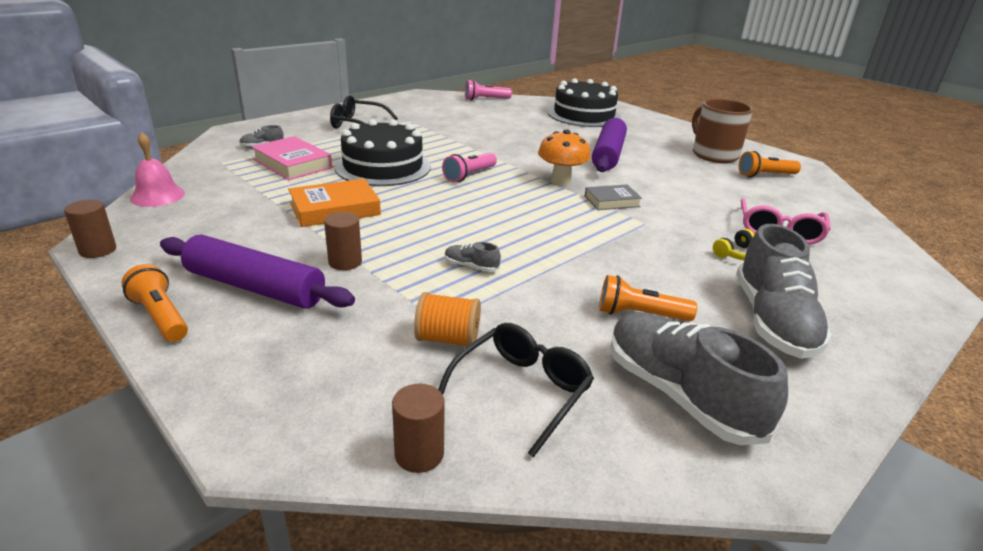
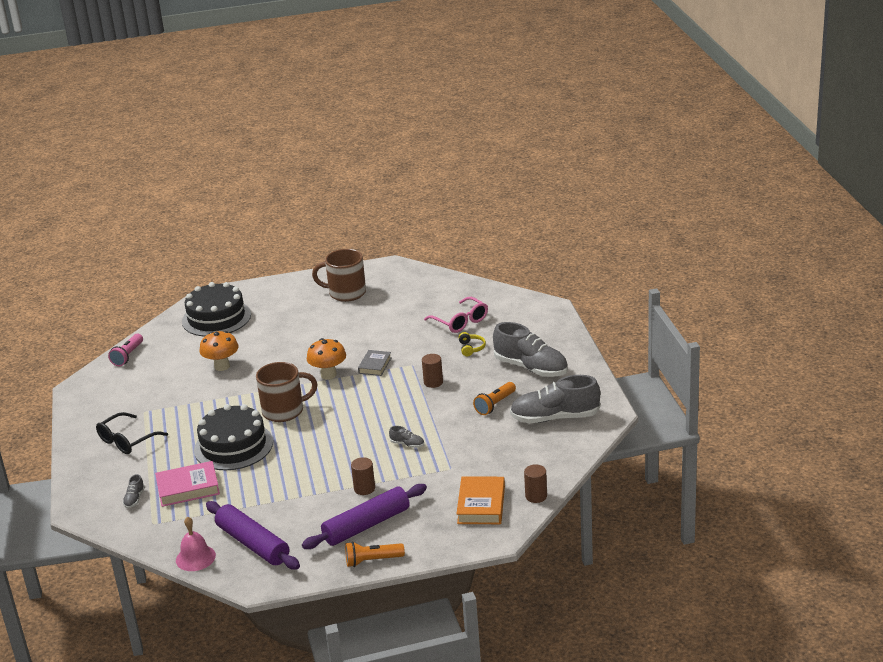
camera: 55 degrees left, 0 degrees up
brown cylinder [64,199,116,258] -> brown cylinder moved to [422,354,443,388]
orange book [288,178,381,227] -> orange book moved to [456,477,505,524]
orange spool [414,292,481,346] -> none
black glasses [438,323,594,457] -> none
pink flashlight [442,153,497,182] -> brown mug [256,362,317,422]
grey shoe [445,242,501,272] -> grey shoe turned 120 degrees counterclockwise [389,426,424,448]
purple rolling pin [592,118,627,172] -> purple rolling pin moved to [206,501,300,570]
orange flashlight [739,151,801,177] -> none
none -> orange mushroom [200,331,239,371]

